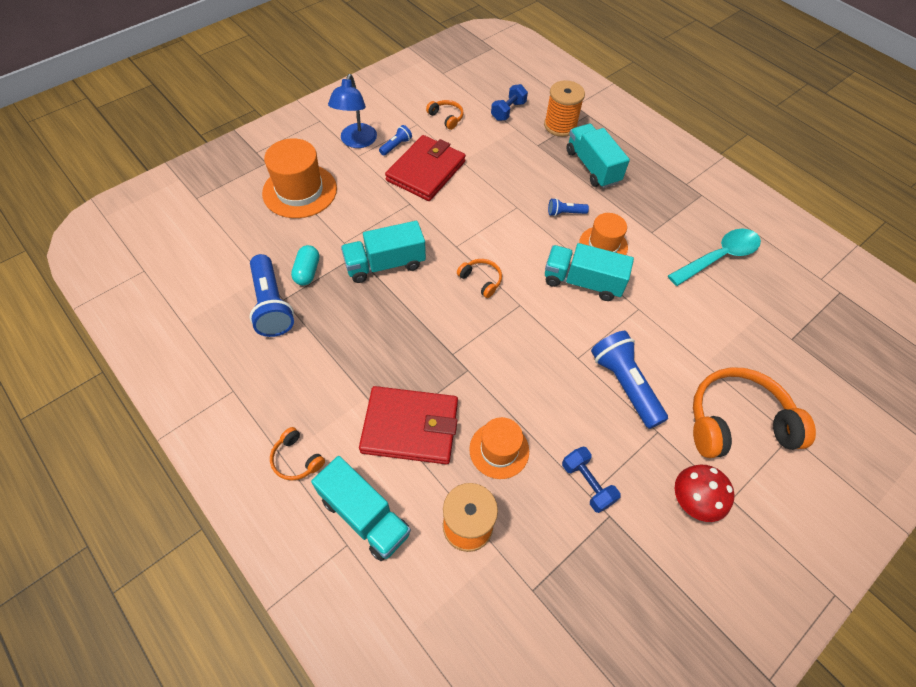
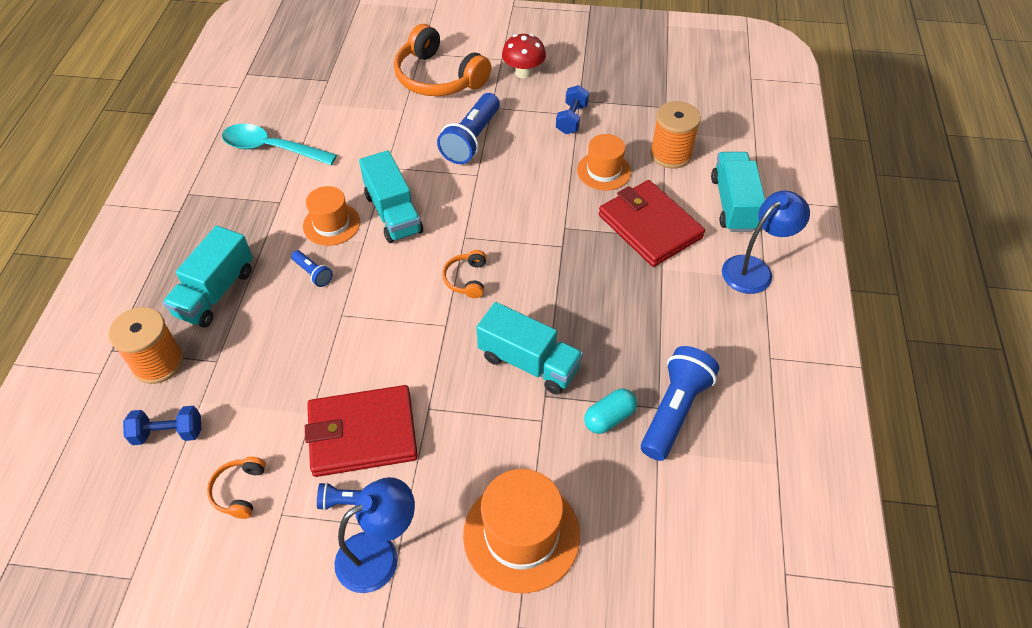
camera: 130 degrees left, 5 degrees down
orange headphones [270,427,325,481] -> blue lamp [722,190,810,294]

